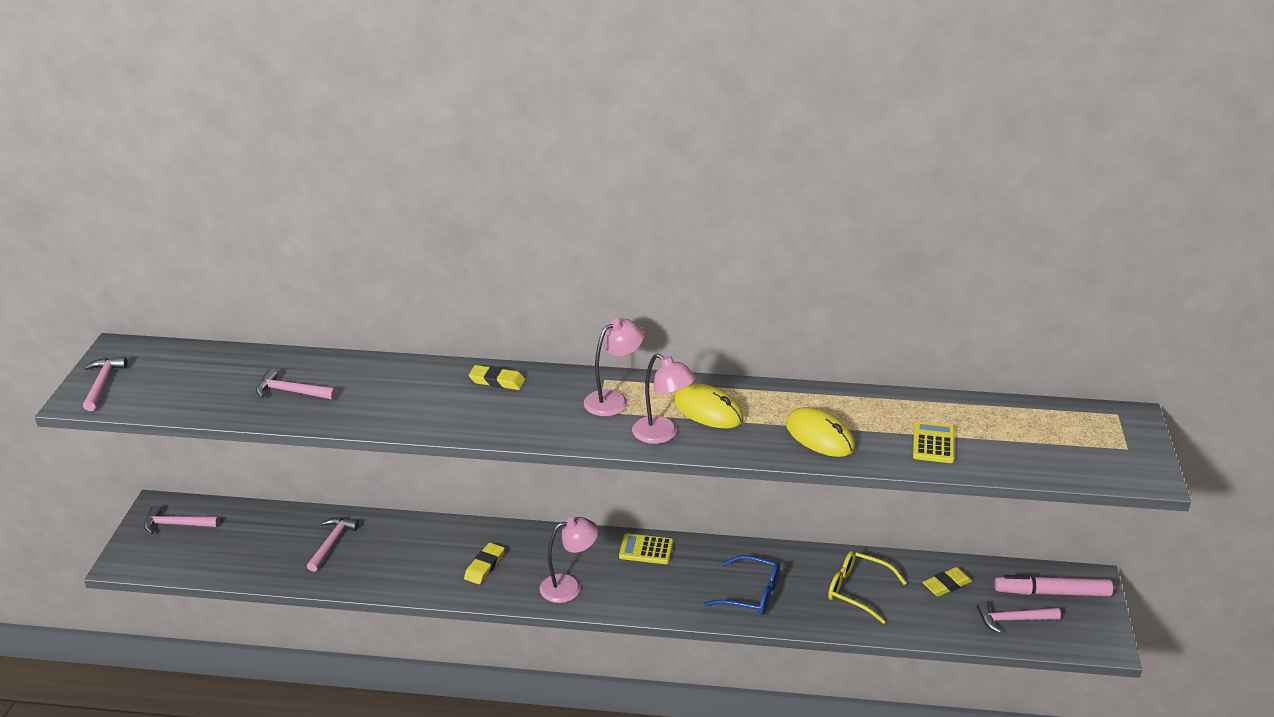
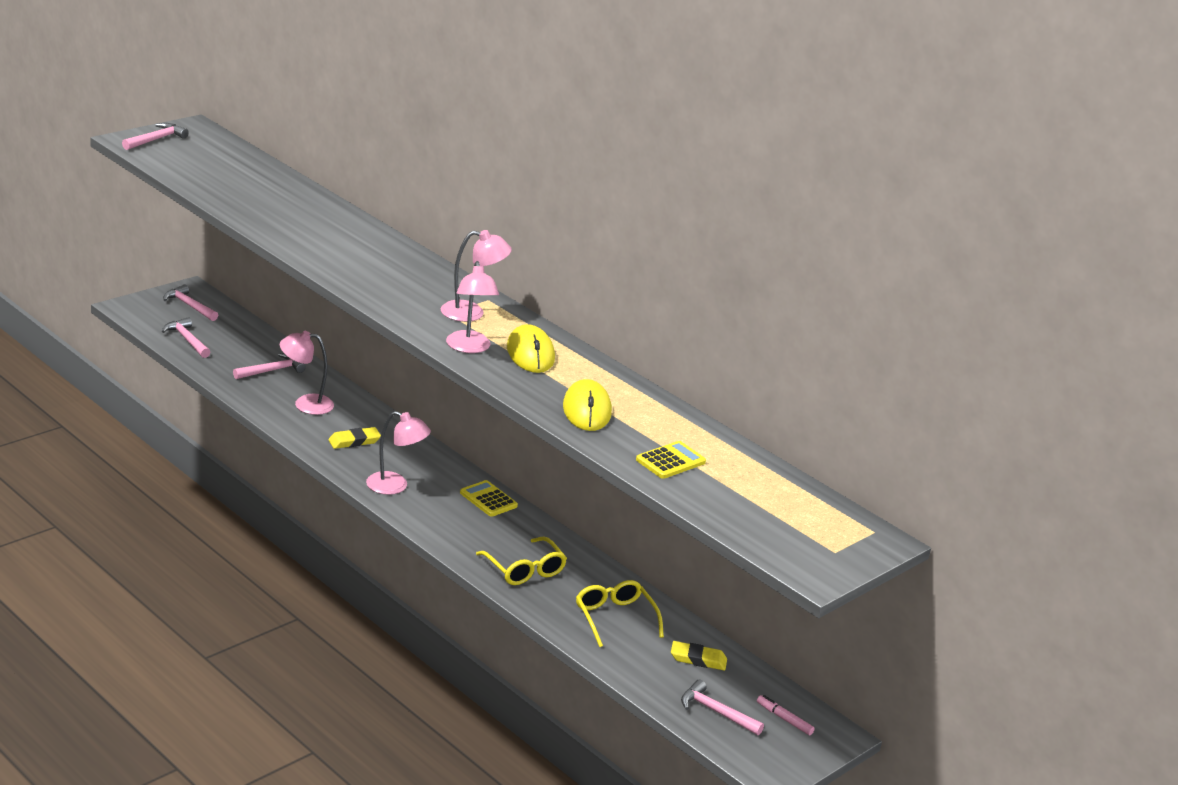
camera: 35 degrees right, 5 degrees down
pink hammer [256,369,337,400] -> pink hammer moved to [162,317,210,358]
yellow eraser [469,365,525,390] -> none
blue glasses [704,555,780,615] -> yellow glasses [476,537,567,585]
pink marker [994,575,1113,596] -> pink marker [757,695,815,735], size x0.52
none -> pink lamp [280,331,334,415]

